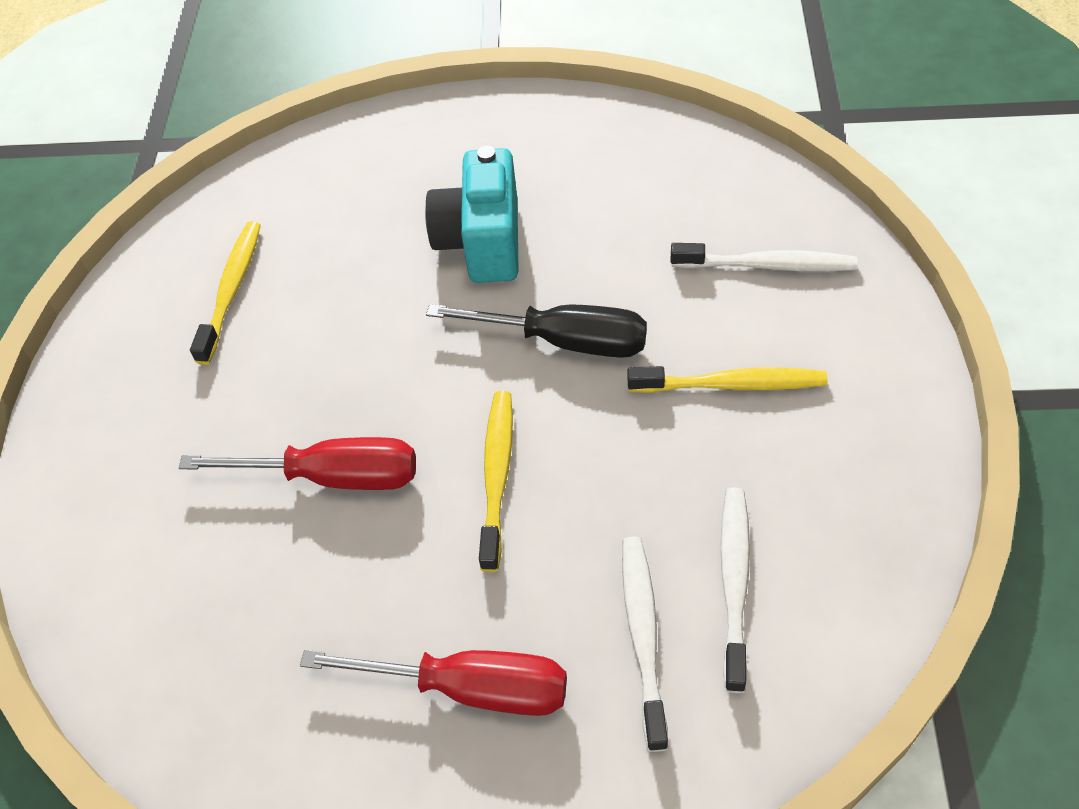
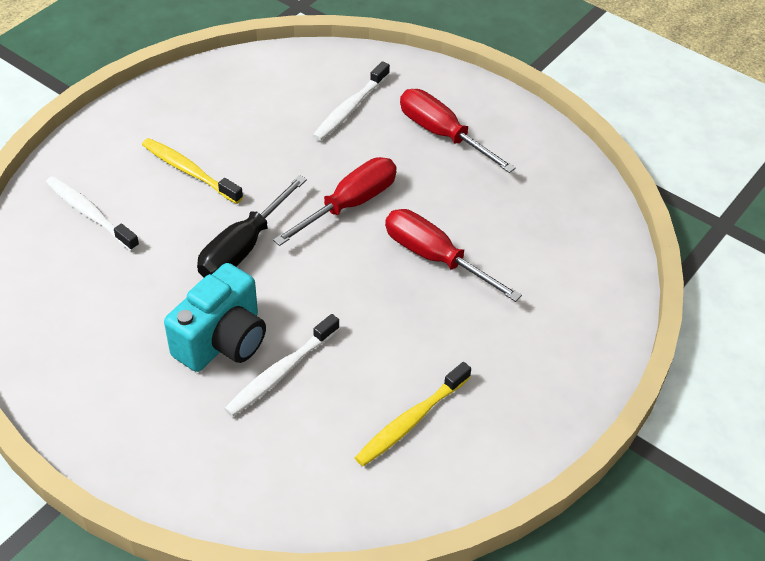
camera: 150 degrees left, 5 degrees down
black screwdriver [426,304,647,358] -> black screwdriver turned 105 degrees counterclockwise [197,175,307,277]
yellow toothbrush [479,391,513,572] -> red screwdriver [273,157,397,246]
white toothbrush [720,487,750,693] -> white toothbrush moved to [224,314,340,417]

